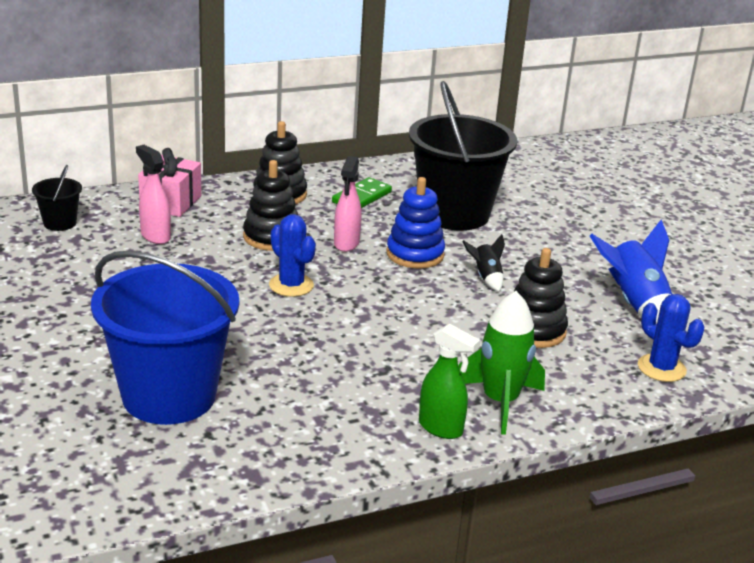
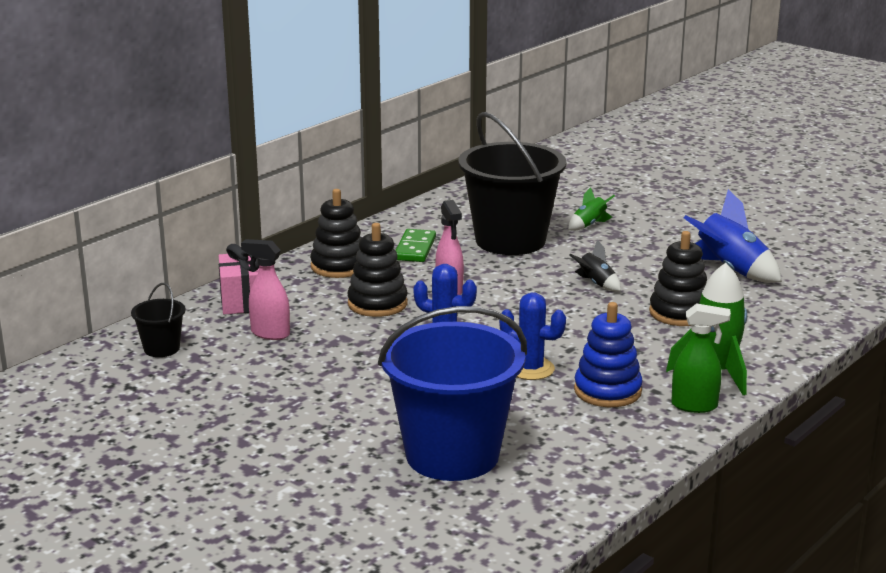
camera: 25 degrees left, 5 degrees down
blue stacking toy [386,177,445,268] -> blue stacking toy moved to [574,302,643,407]
blue cactus [638,294,704,382] -> blue cactus moved to [499,292,566,380]
none -> green rocket [568,187,615,231]

